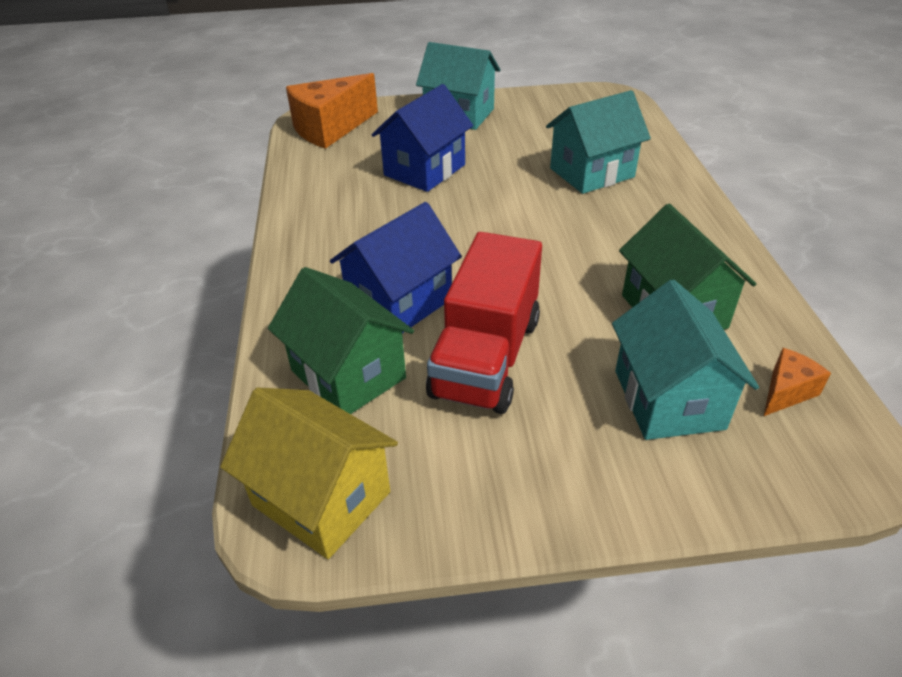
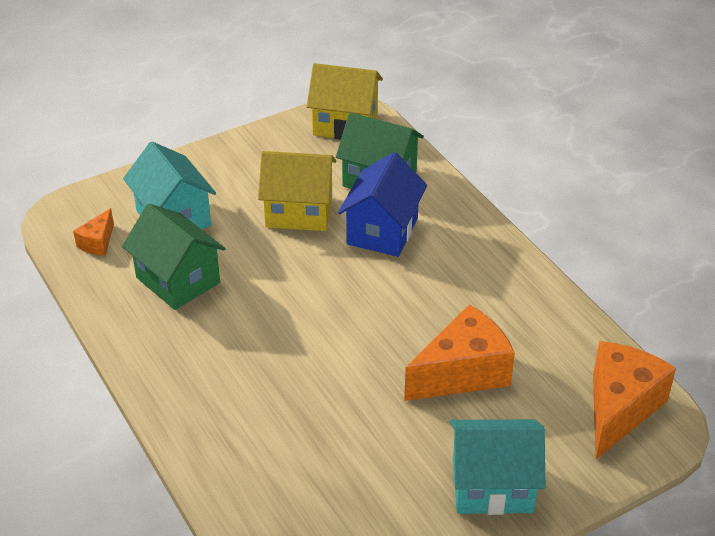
camera: 155 degrees right, 0 degrees up
blue house [372,84,473,192] -> orange cheese [404,305,515,401]
red truck [426,232,542,414] -> yellow house [258,151,336,231]
turquoise house [546,90,651,194] -> none

